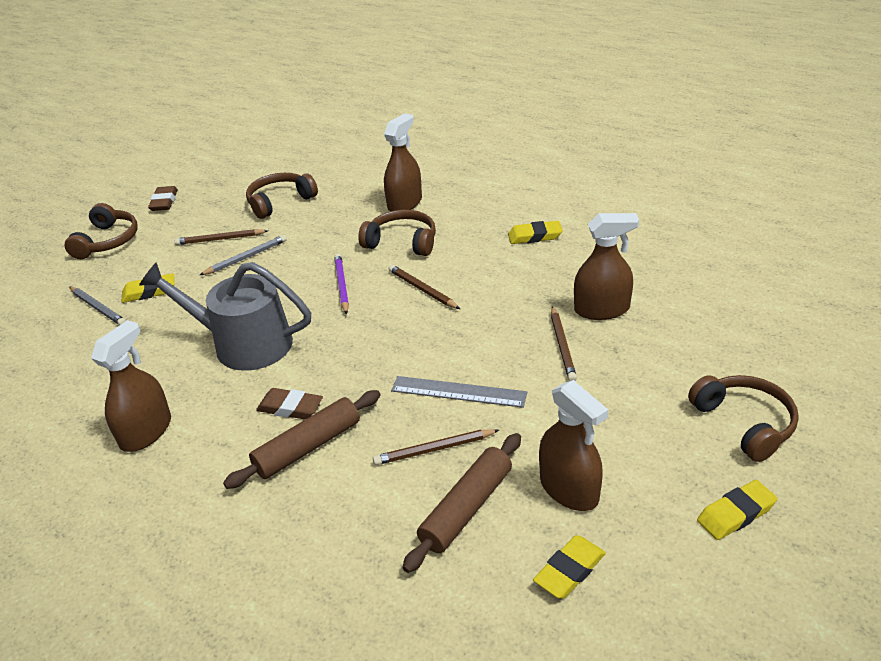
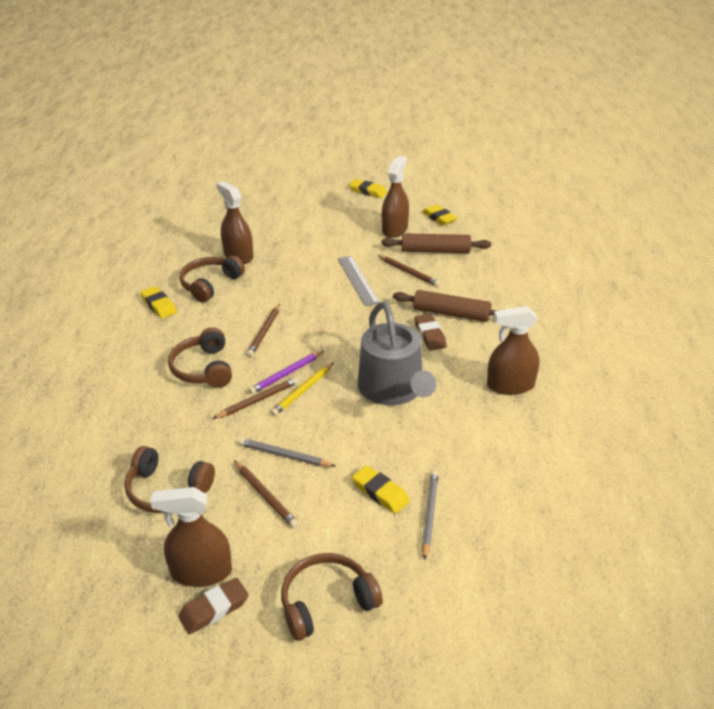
camera: 125 degrees left, 0 degrees up
brown spray bottle [384,113,422,211] -> brown spray bottle moved to [150,487,232,587]
yellow eraser [533,535,606,599] -> yellow eraser turned 45 degrees clockwise [422,205,457,226]
brown pencil [551,306,577,381] -> brown pencil moved to [212,377,298,419]
brown headphones [688,375,799,462] -> brown headphones moved to [180,256,245,302]
none -> yellow pencil [271,362,334,416]

